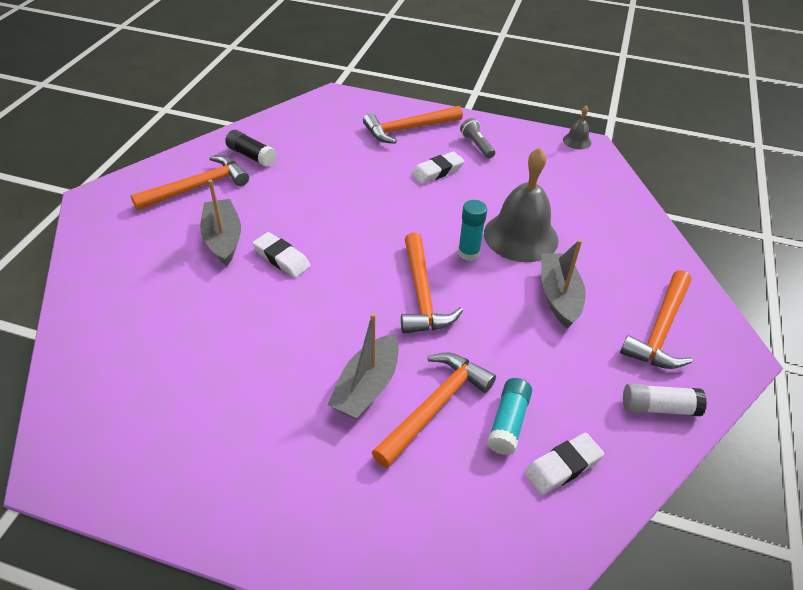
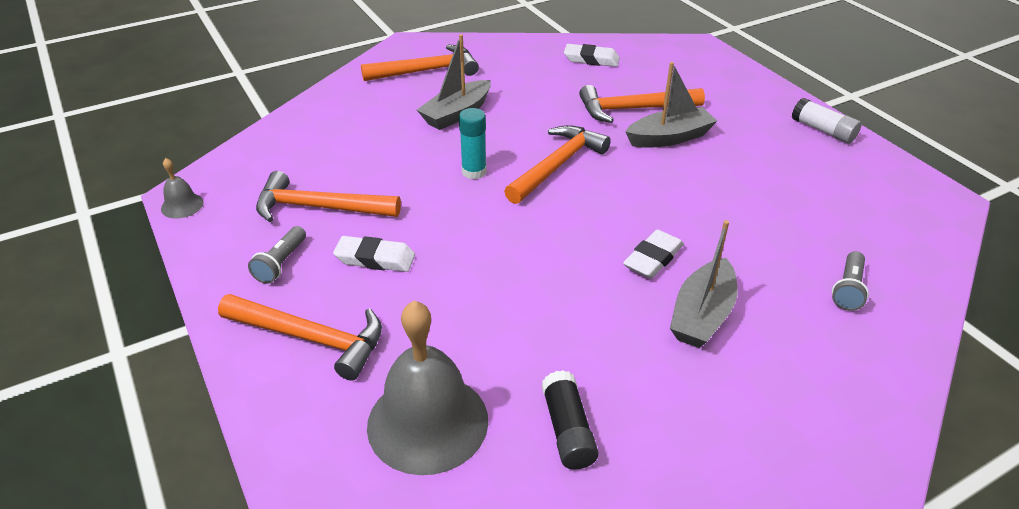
camera: 135 degrees left, 5 degrees down
orange hammer [130,155,249,211] -> orange hammer moved to [256,171,401,222]
white eraser [252,232,311,278] -> white eraser turned 45 degrees clockwise [623,229,684,279]
grey bell [484,147,559,262] -> grey bell moved to [367,301,488,475]
turquoise glue stick [487,378,532,455] -> none
white glue stick [623,383,707,416] -> white glue stick moved to [792,98,862,144]
none -> grey flashlight [832,251,869,311]

